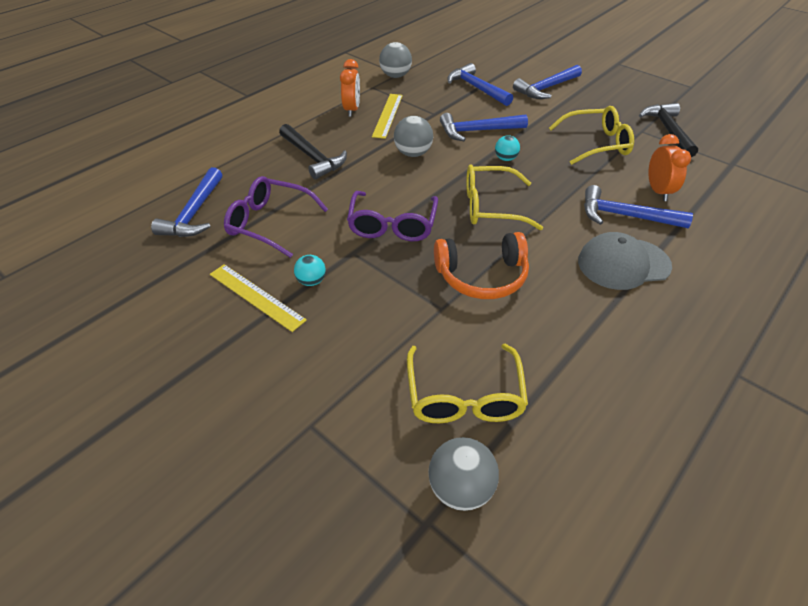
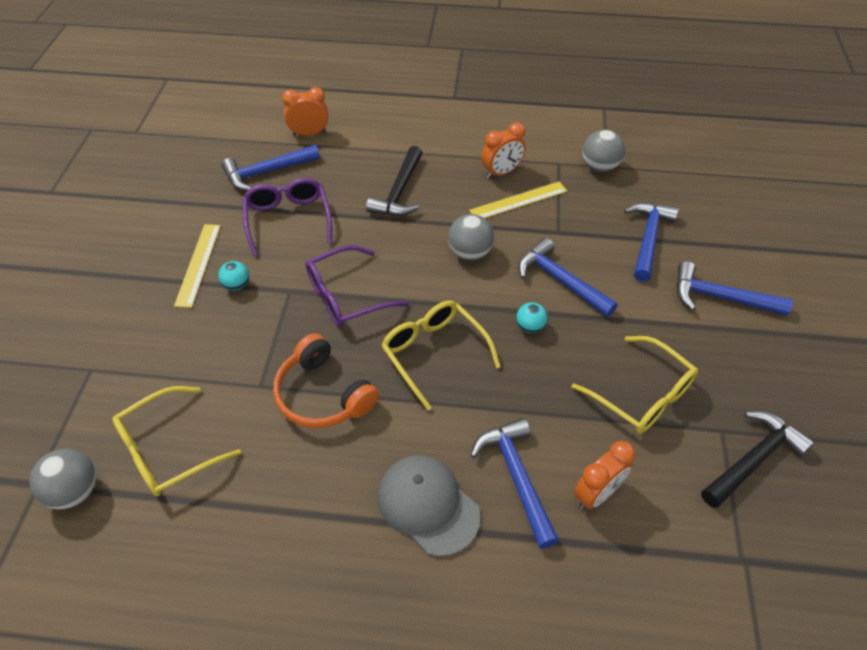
camera: 55 degrees right, 5 degrees up
none -> orange clock [282,87,328,136]

